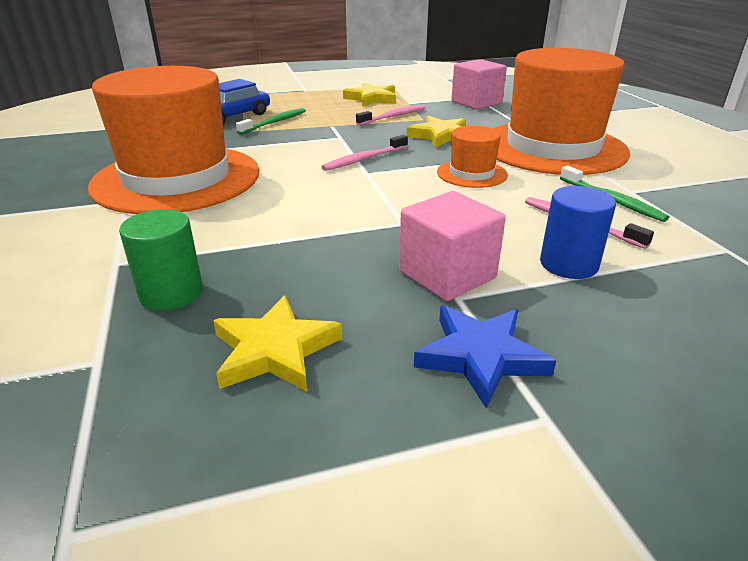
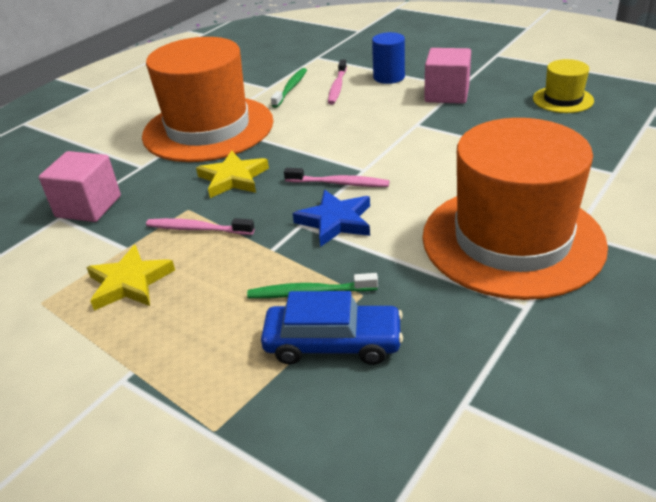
camera: 125 degrees left, 5 degrees up
green cylinder [119,209,203,311] -> none
yellow star [213,295,342,391] -> yellow hat [533,59,594,113]
blue star [414,305,556,408] -> blue star moved to [293,190,370,247]
orange hat [437,126,508,188] -> none

